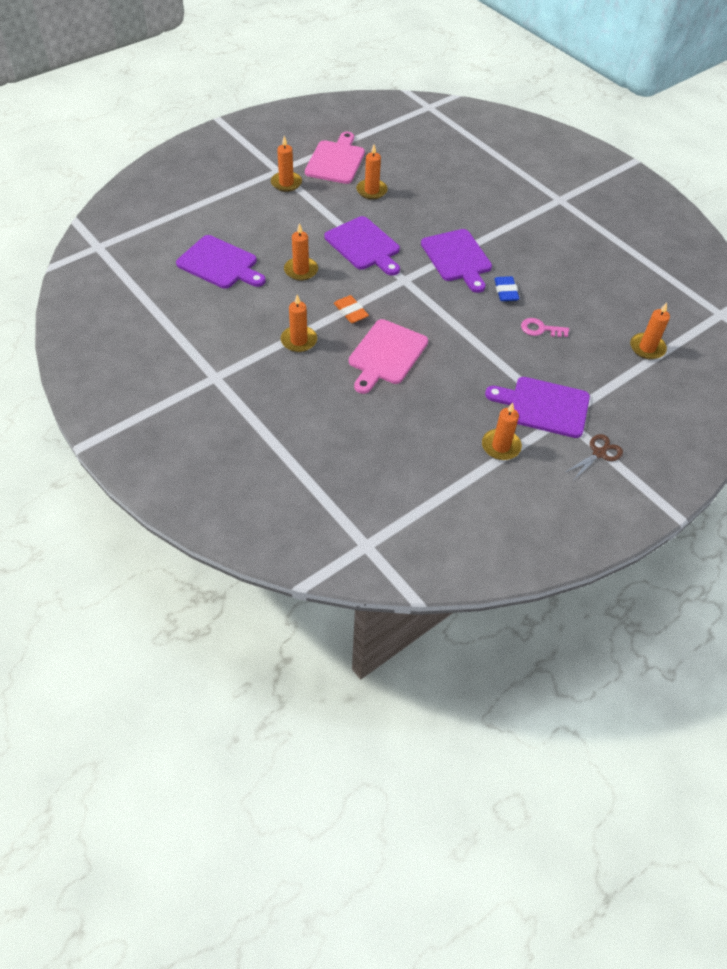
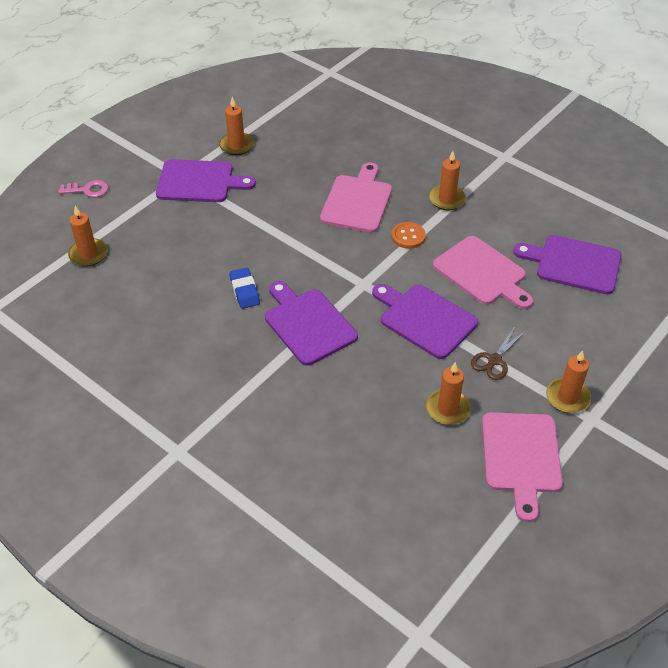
camera: 170 degrees right, 5 degrees down
orange candle [284,223,318,281] -> pink cutting board [433,236,533,309]
orange eraser [334,295,369,323] -> orange button [391,222,426,249]
pink key [521,318,569,337] -> pink key moved to [58,180,108,198]
brown scissors [564,434,623,481] -> brown scissors moved to [471,326,526,380]

